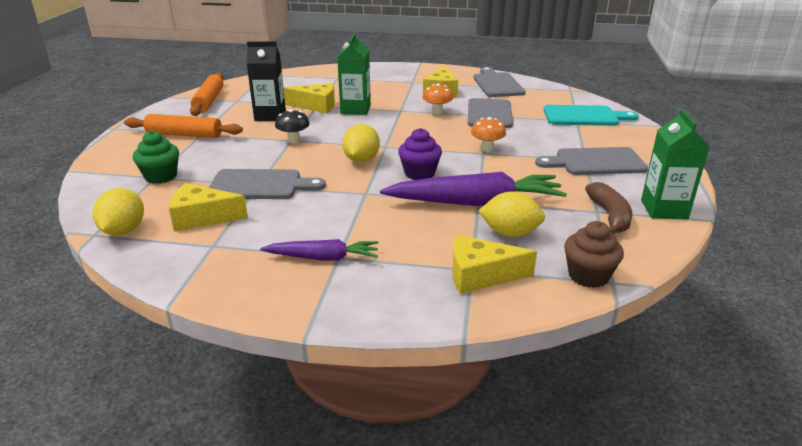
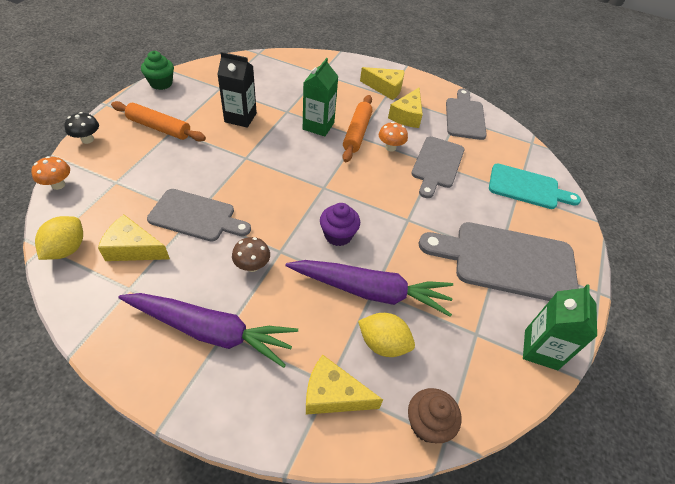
camera: 10 degrees right, 20 degrees up
green cupcake [133,131,179,184] -> green cupcake moved to [141,51,174,90]
orange rolling pin [190,73,224,116] -> orange rolling pin moved to [342,95,373,162]
purple carrot [260,239,379,260] -> purple carrot [118,293,298,368], size x1.77
black mushroom [275,109,310,143] -> black mushroom moved to [64,112,99,144]
yellow cheese [284,83,335,113] -> yellow cheese moved to [360,67,404,100]
yellow lemon [342,124,380,162] -> none
orange mushroom [471,117,506,152] -> orange mushroom moved to [31,156,70,190]
grey cutting board [535,147,648,175] -> grey cutting board [419,222,579,301], size x1.53
brown banana [585,182,632,234] -> none
none -> brown mushroom [232,237,270,272]

